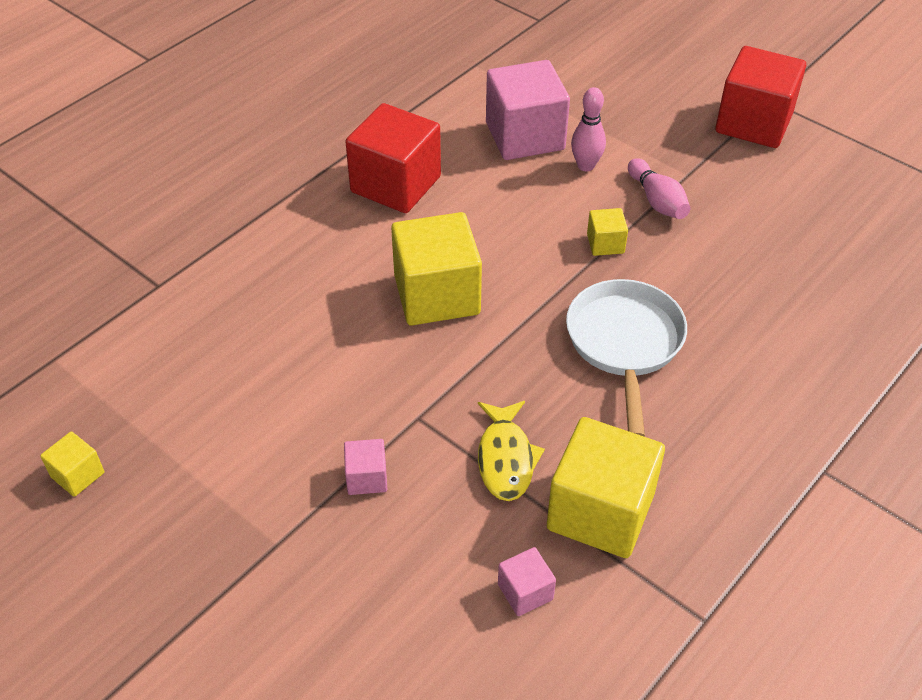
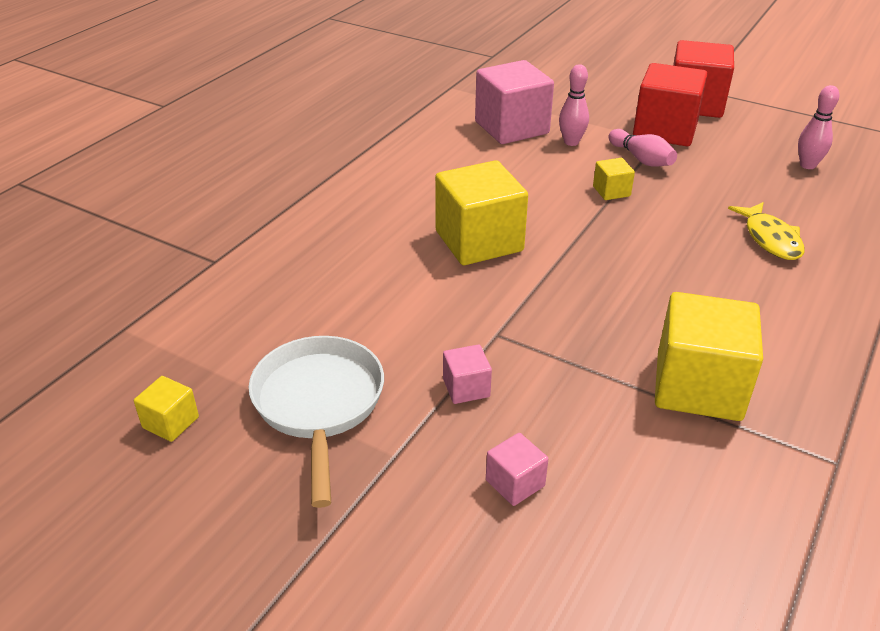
camera: 10 degrees left, 10 degrees down
red cube [345,103,441,213] -> red cube moved to [633,63,708,146]
yellow fish [478,401,545,501] -> yellow fish moved to [728,202,804,260]
pink cube [498,547,556,616] -> pink cube moved to [486,433,548,506]
white pan [566,279,687,437] -> white pan moved to [249,336,384,508]
none -> pink bowling pin [798,85,839,169]

